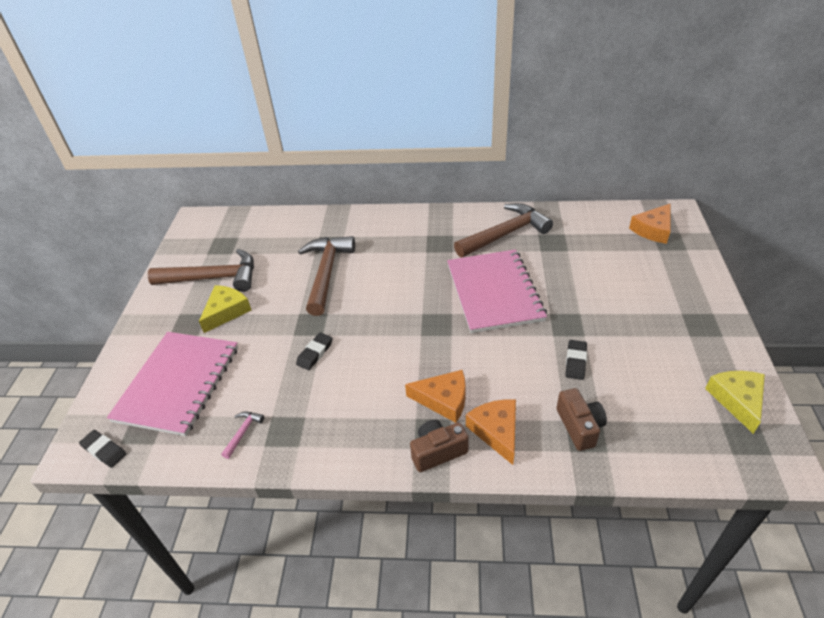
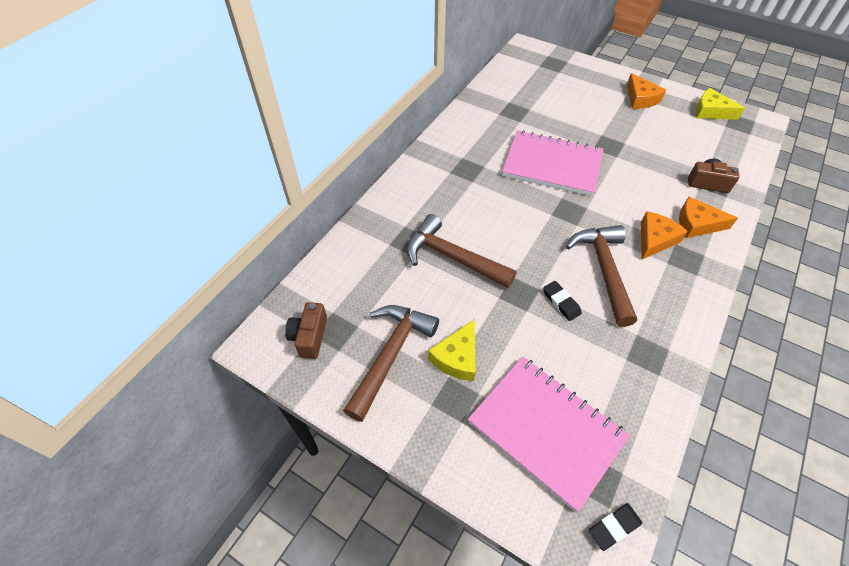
camera: 65 degrees left, 10 degrees up
yellow cheese [199,285,251,333] -> yellow cheese turned 120 degrees counterclockwise [428,319,476,381]
pink hammer [221,411,264,459] -> none
brown camera [410,420,469,472] -> brown camera moved to [285,302,327,359]
brown hammer [454,203,553,258] -> brown hammer moved to [566,225,637,327]
black eraser [566,340,587,380] -> none
orange cheese [629,204,671,244] -> orange cheese moved to [627,73,666,109]

